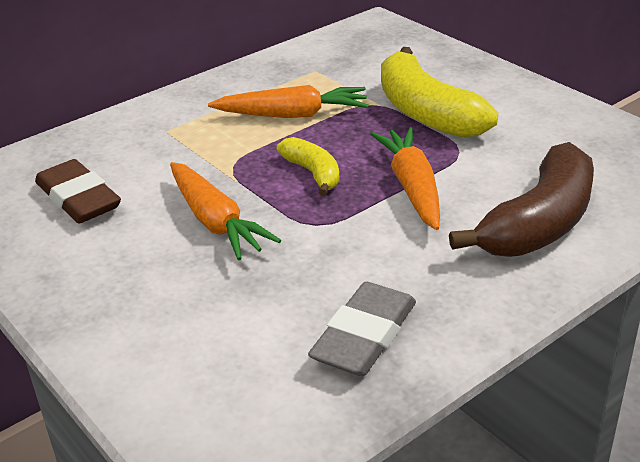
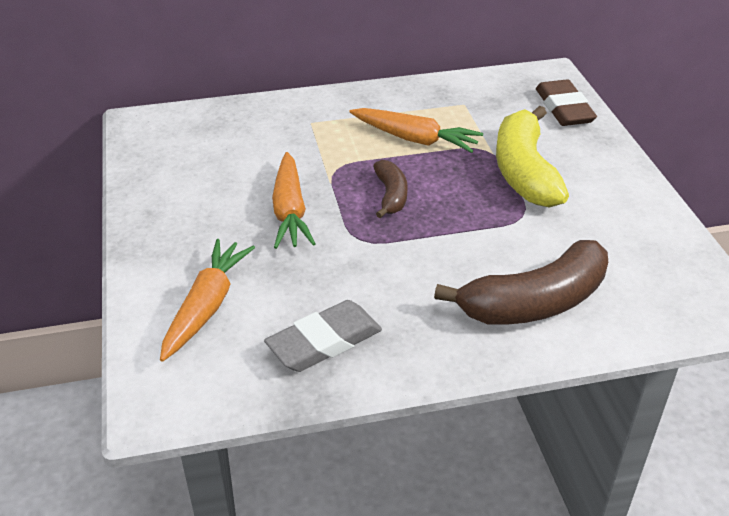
camera: 25 degrees right, 5 degrees up
brown eraser [35,159,121,223] -> brown eraser moved to [536,79,597,126]
yellow banana [277,137,340,196] -> brown banana [373,160,408,218]
orange carrot [371,127,440,230] -> orange carrot moved to [160,239,255,362]

